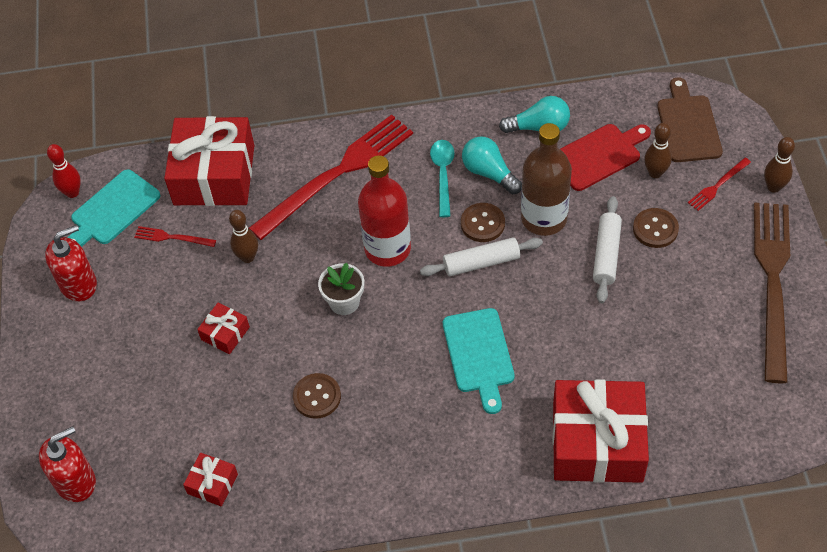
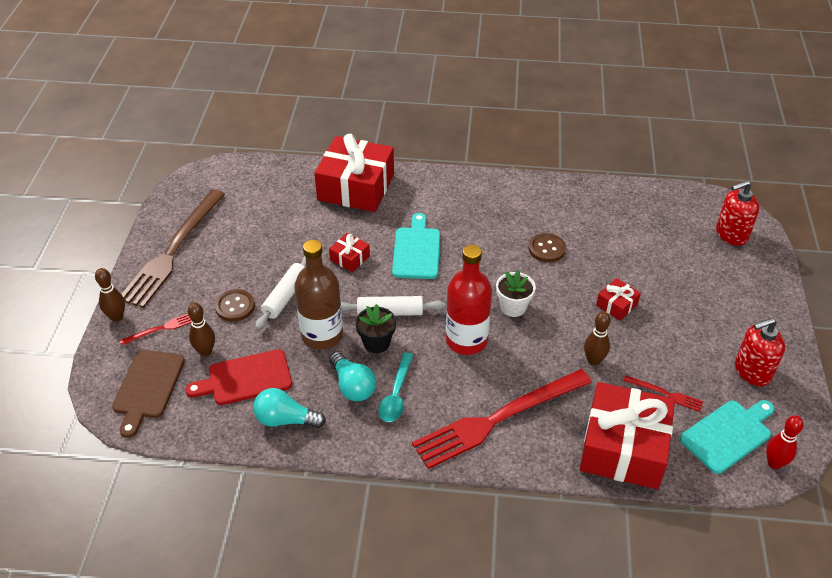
camera: 170 degrees left, 10 degrees down
red gift [183,453,238,506] -> red gift moved to [329,233,370,272]
brown button [461,203,505,242] -> black flower pot [355,304,396,353]

